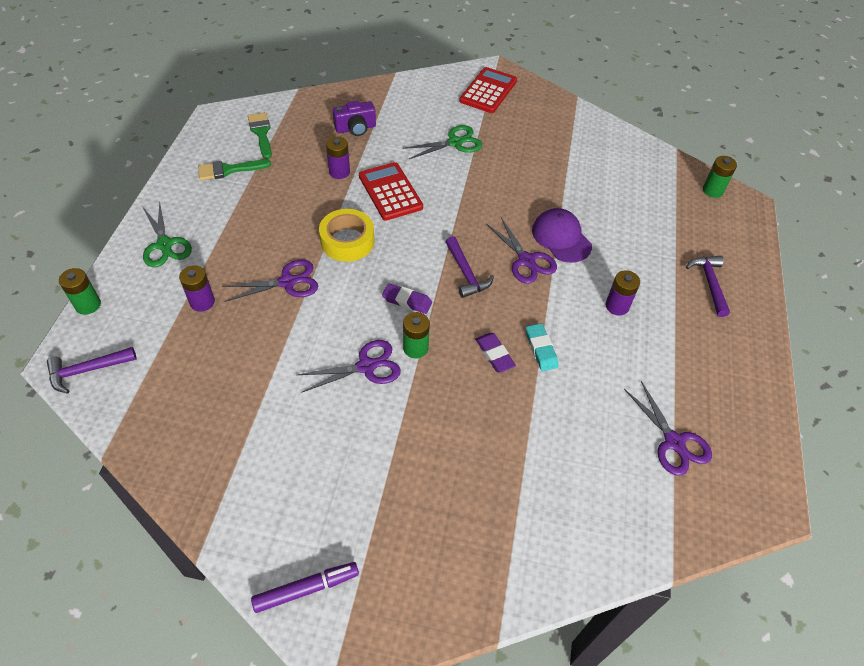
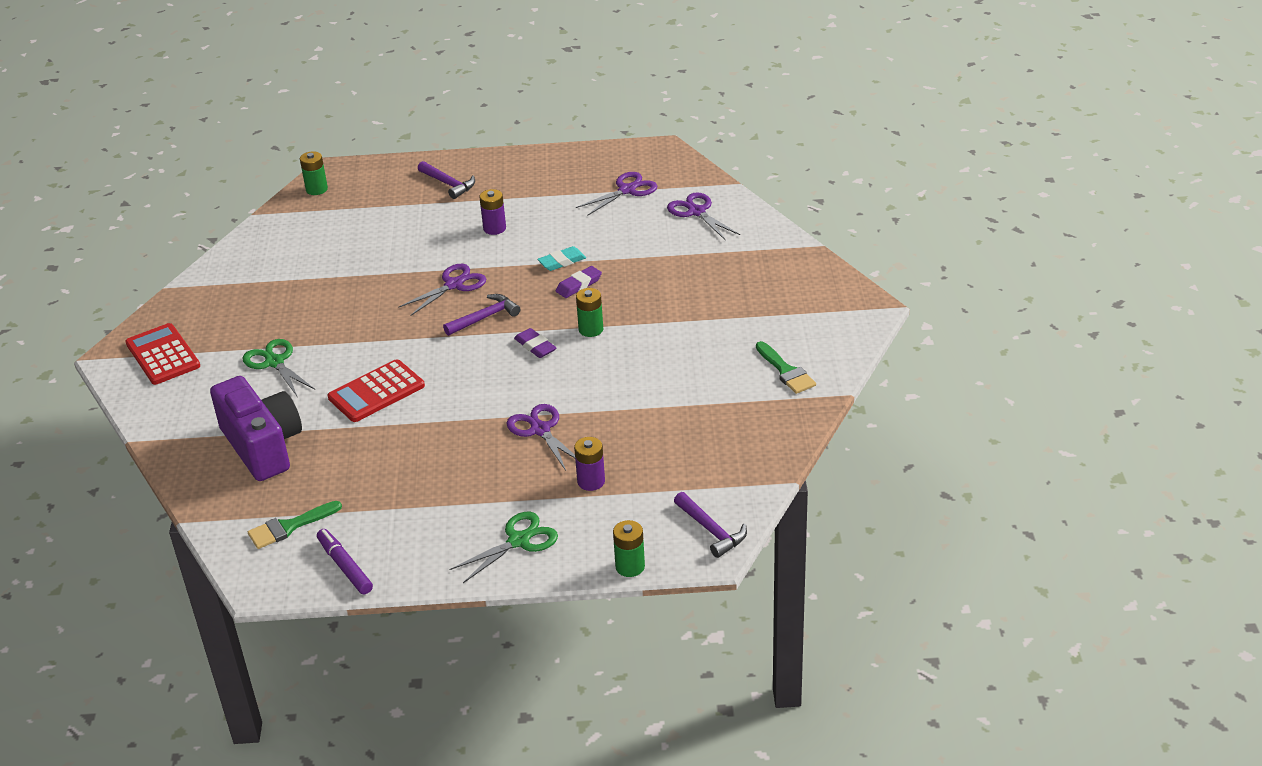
camera: 100 degrees left, 15 degrees down
green brush [198,160,271,180] -> green brush moved to [756,341,816,394]
purple marker [251,562,359,613] -> purple marker moved to [317,529,373,594]
purple scissors [297,340,401,393] -> purple scissors moved to [667,192,740,241]
yellow tape [319,209,374,262] -> none
purple battery [326,136,350,179] -> none
purple camera [333,101,376,136] -> purple camera [210,376,302,481], size x1.88
purple eraser [382,283,432,314] -> purple eraser turned 45 degrees counterclockwise [514,328,556,358]
red calculator [459,67,517,113] -> red calculator turned 45 degrees clockwise [125,323,200,385]
purple cap [532,208,592,263] -> none
purple hammer [686,256,730,317] -> purple hammer turned 120 degrees counterclockwise [418,161,475,199]

